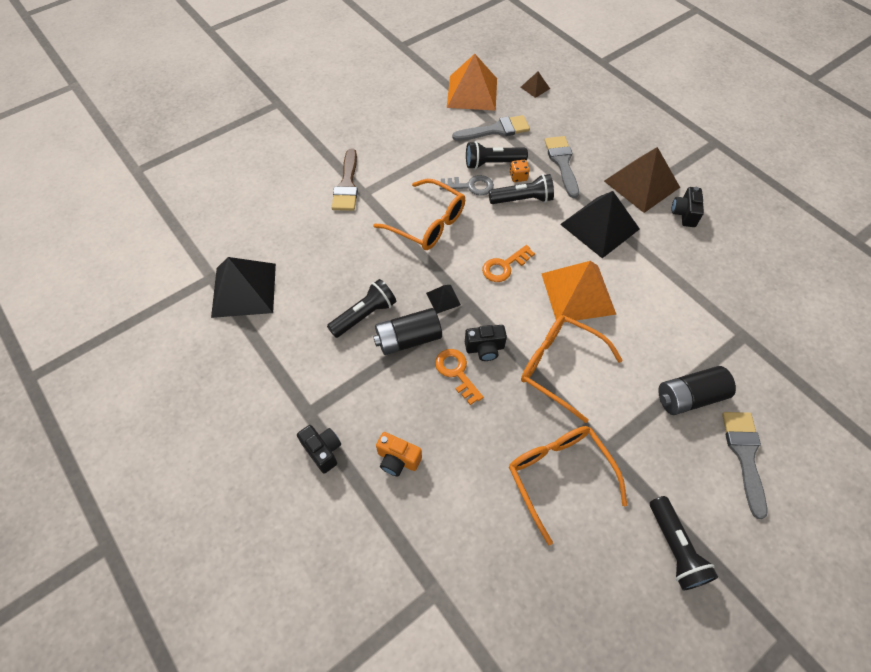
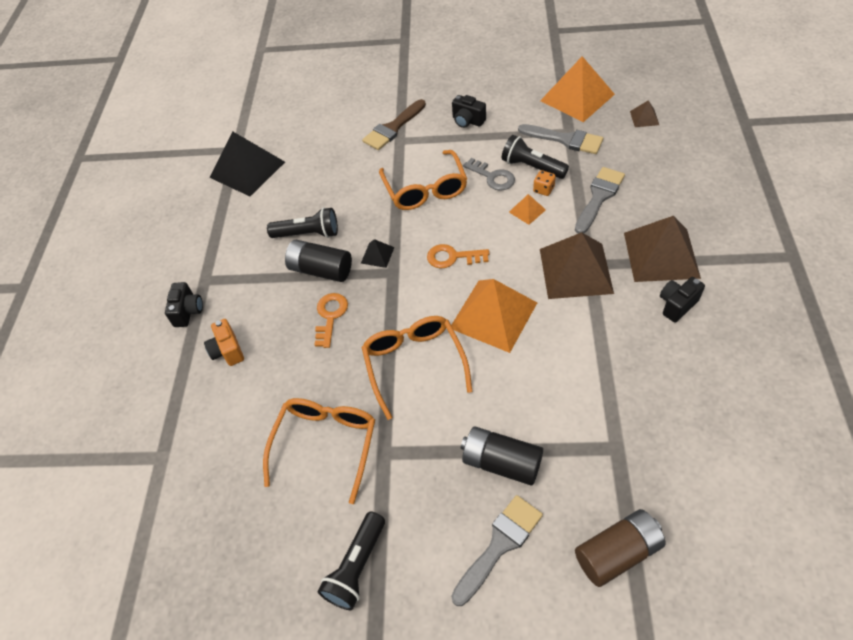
camera: 45 degrees right, 5 degrees down
black camera [465,325,507,361] -> black camera moved to [452,95,486,128]
black flashlight [489,174,554,204] -> orange pyramid [509,194,546,225]
black pyramid [560,191,640,258] -> brown pyramid [540,232,614,299]
none -> brown battery [575,509,666,587]

